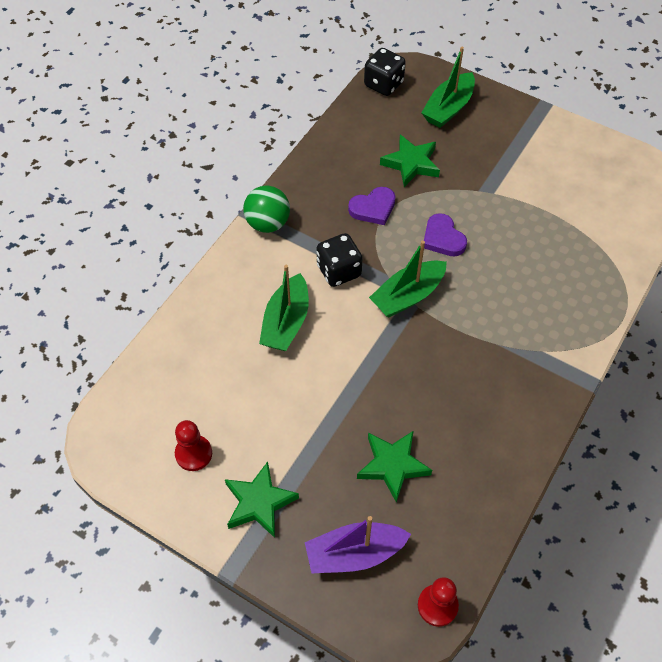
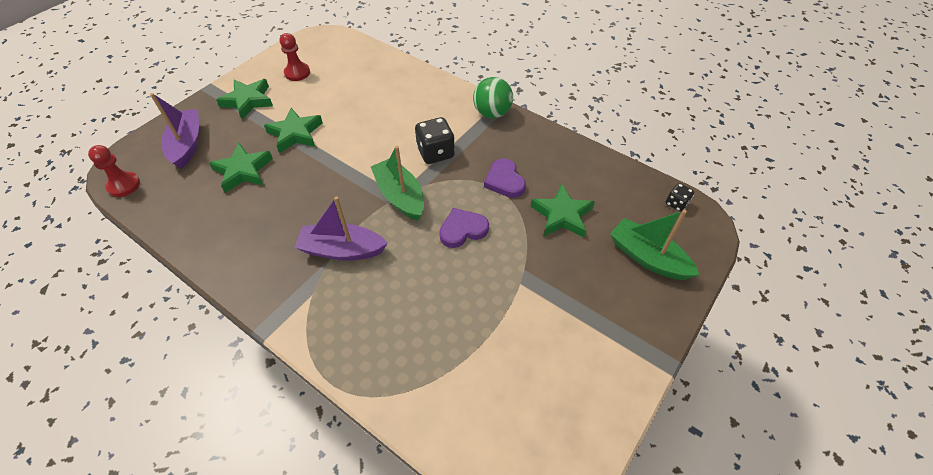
camera: 95 degrees right, 5 degrees down
green boat [259,265,309,351] -> none
black dice [364,48,406,96] -> black dice [666,183,694,212], size x0.55
none -> green star [264,108,323,153]
none -> purple boat [295,196,388,261]

